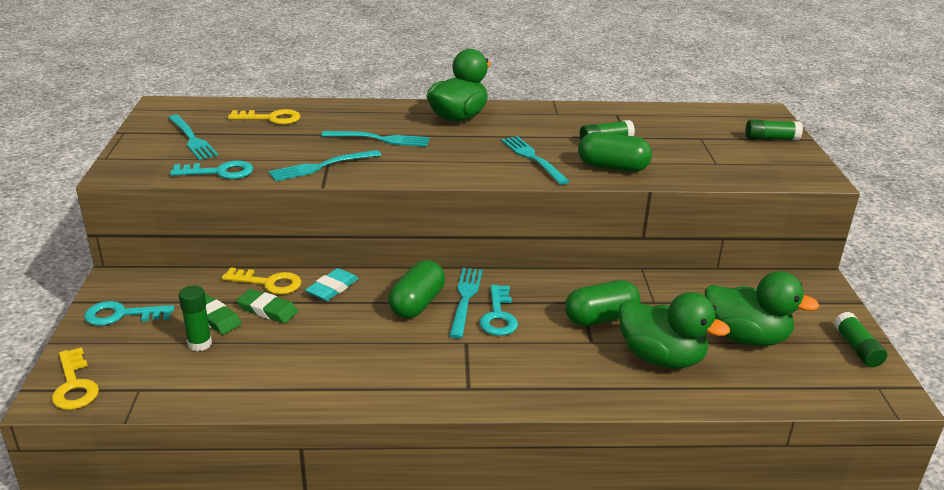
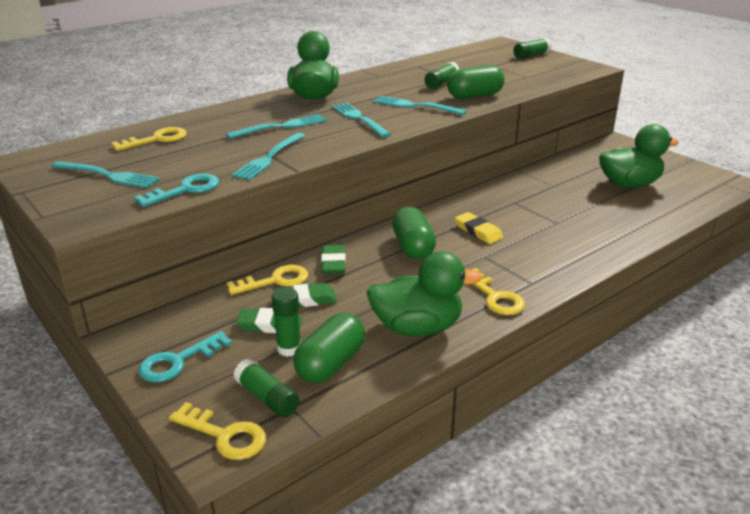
camera: 35 degrees left, 0 degrees up
turquoise eraser [305,268,359,301] -> green eraser [321,245,346,274]
turquoise fork [449,268,483,339] -> turquoise fork moved to [332,103,391,137]
turquoise key [479,285,518,336] -> yellow eraser [455,212,503,244]
green capsule [565,280,640,326] -> green capsule moved to [293,313,365,383]
green duck [618,292,730,368] -> green duck moved to [366,251,482,336]
green glue stick [834,312,887,367] -> green glue stick moved to [233,359,299,417]
none -> yellow key [472,268,525,315]

